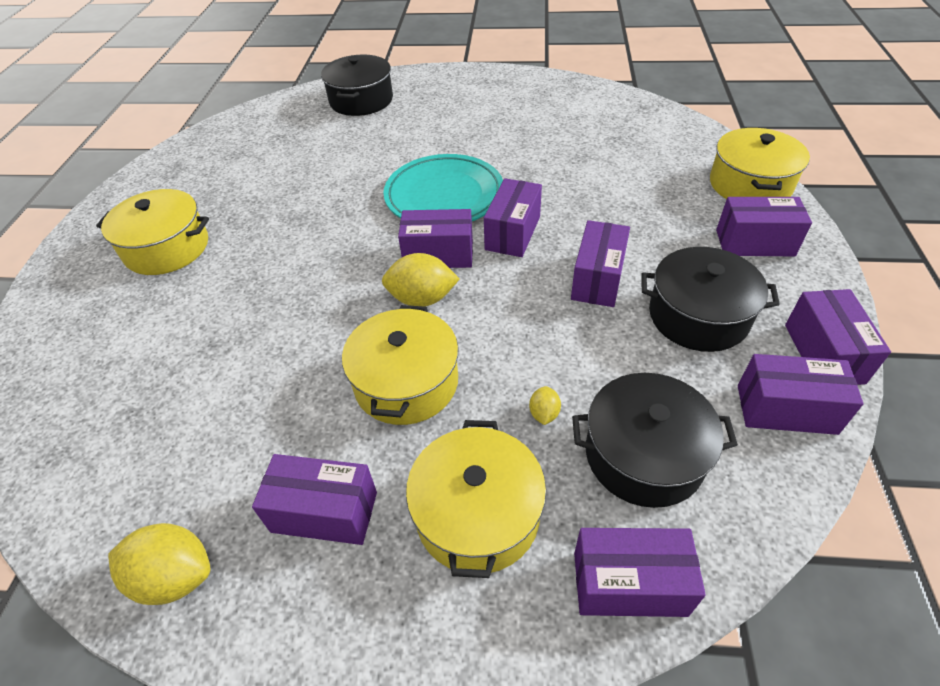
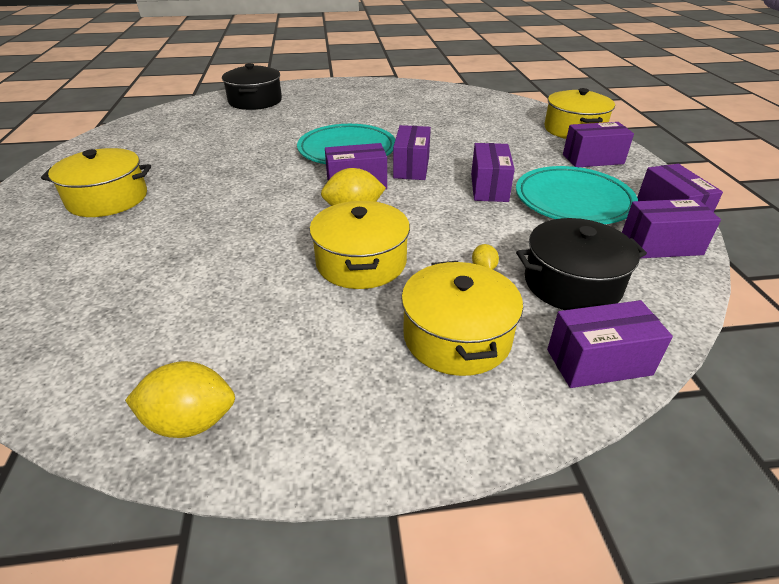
camera: 15 degrees left, 10 degrees down
purple box [252,454,377,545] -> none
black pot [642,247,780,352] -> turquoise plate [516,166,638,224]

